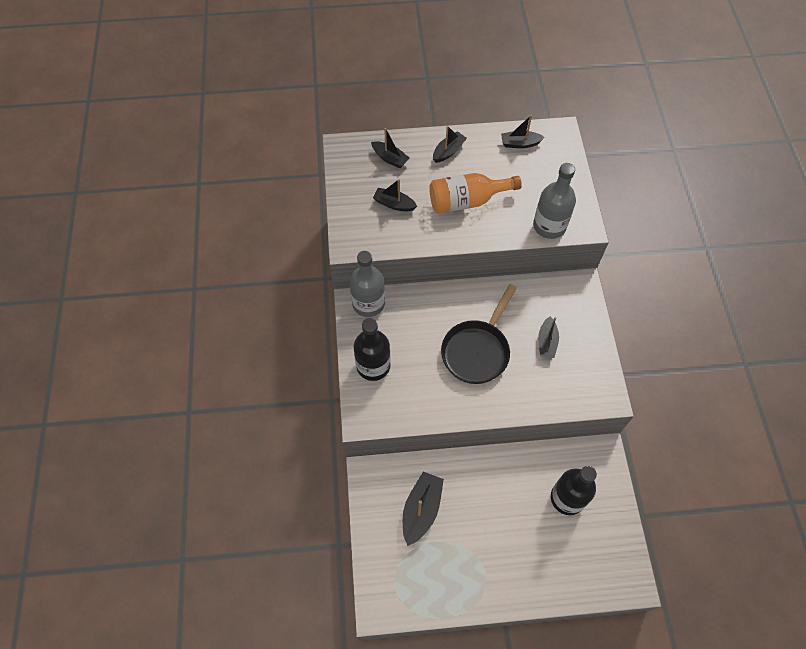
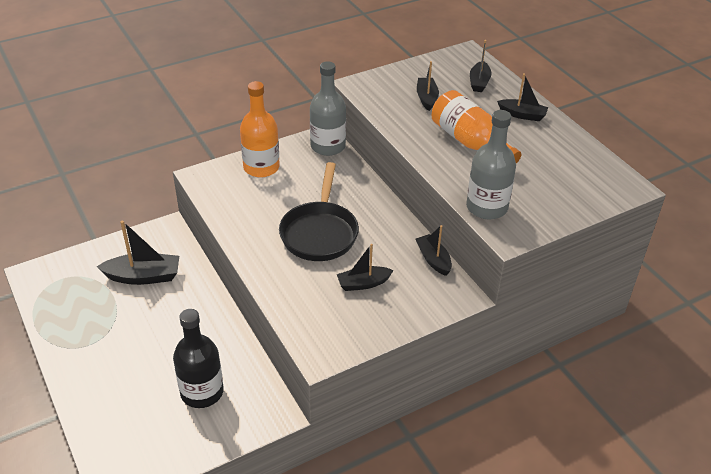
camera: 65 degrees right, 20 degrees down
black bottle [354,318,391,381] -> orange bottle [240,81,280,177]
black pan [441,284,517,384] -> black pan turned 90 degrees counterclockwise [279,162,359,261]
black boat [501,115,545,148] -> black boat moved to [416,225,452,276]

